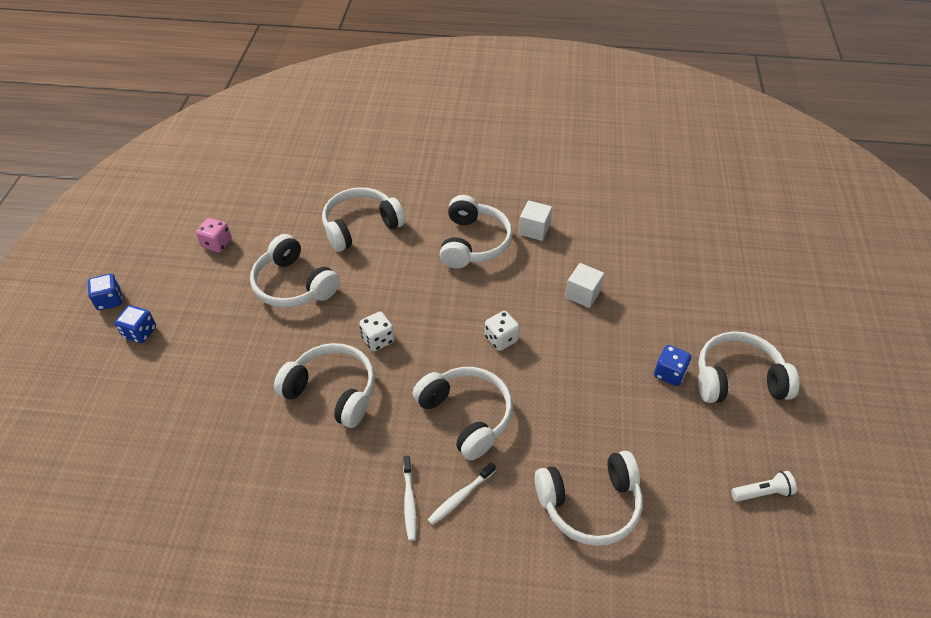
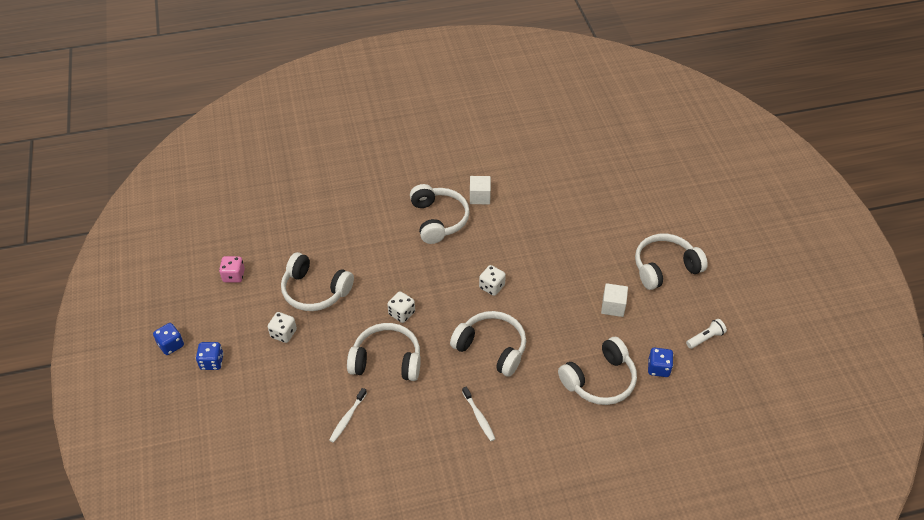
camera: 20 degrees left, 0 degrees up
white headphones [322,187,406,252] -> none
white toothbrush [427,462,496,525] -> white toothbrush moved to [329,388,367,443]
white cube [565,263,604,308] -> white cube moved to [601,283,628,317]
blue dice [654,345,691,386] -> blue dice moved to [648,348,673,377]
none -> white dice [268,312,297,343]

